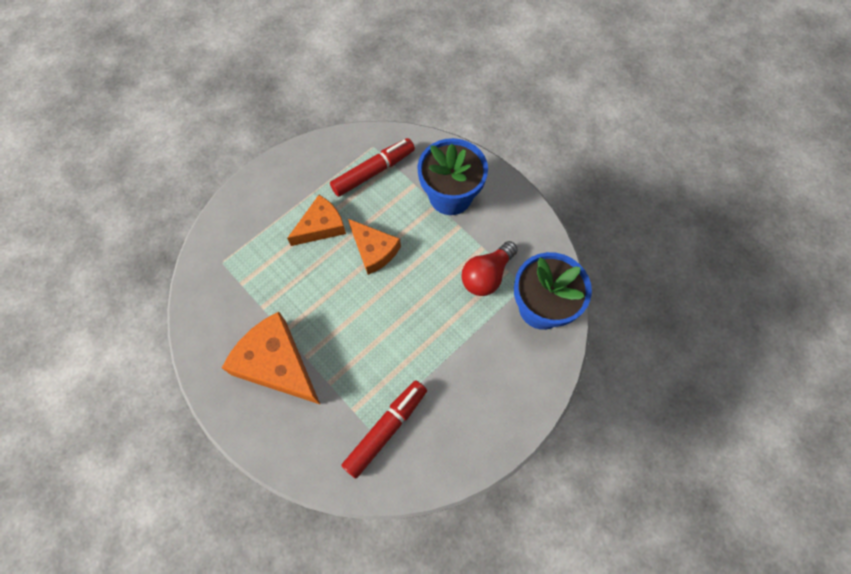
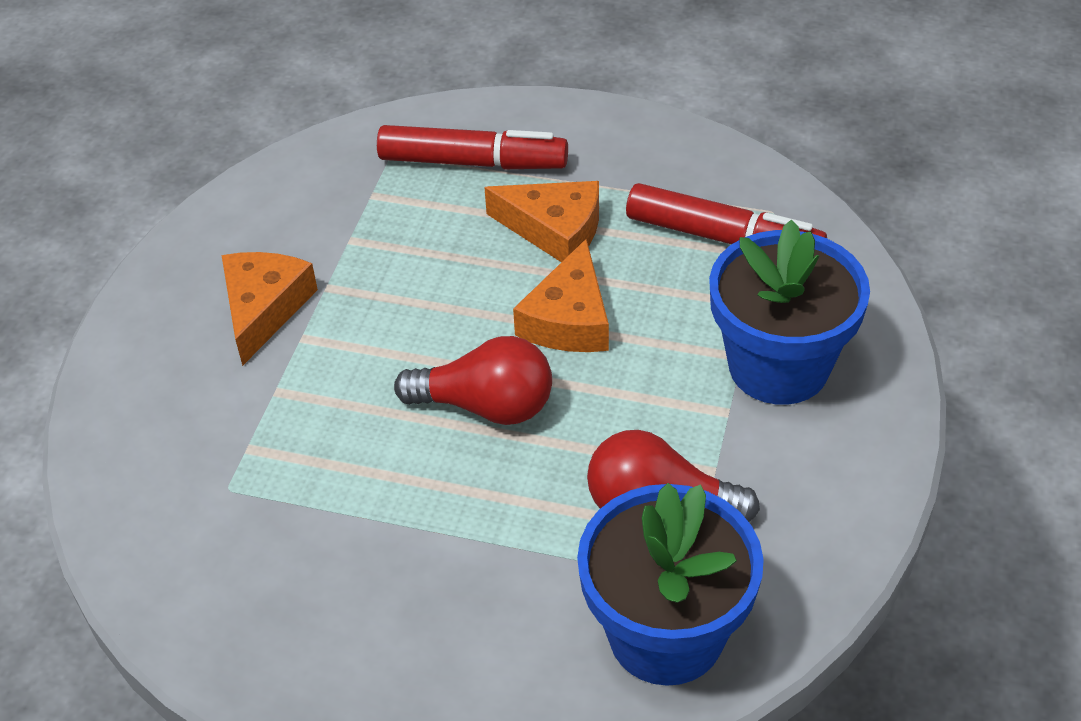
camera: 60 degrees right, 20 degrees down
orange cheese [222,312,321,405] -> orange cheese [222,252,318,366], size x0.64
red marker [341,380,427,479] -> red marker moved to [377,125,568,169]
none -> red light bulb [394,336,552,425]

